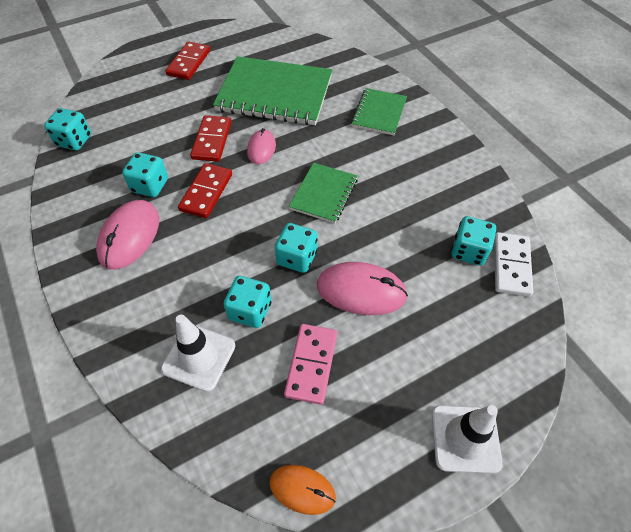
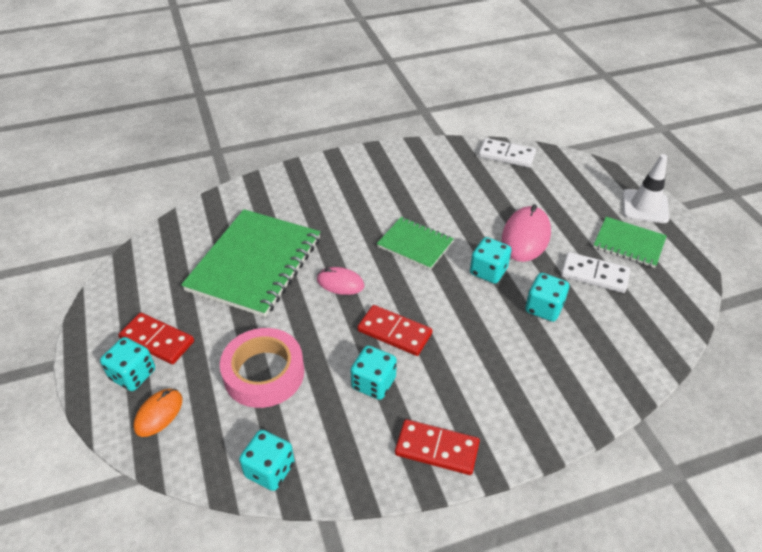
camera: 80 degrees left, 10 degrees down
pink mouse [96,200,159,270] -> none
white traffic cone [161,315,235,392] -> none
red domino [190,115,232,162] -> red domino moved to [395,419,480,475]
orange mouse [269,465,336,515] -> orange mouse moved to [133,389,182,437]
pink domino [284,324,337,405] -> white domino [561,252,630,293]
green notebook [351,88,407,135] -> green notebook moved to [593,217,667,268]
turquoise dice [451,216,496,265] -> turquoise dice moved to [100,337,155,391]
none -> pink tape [220,328,304,408]

